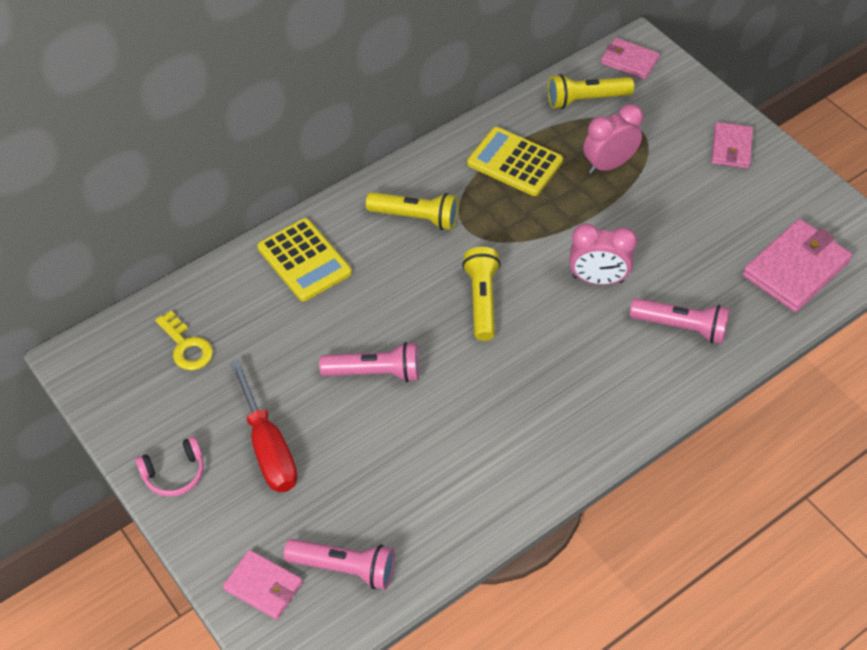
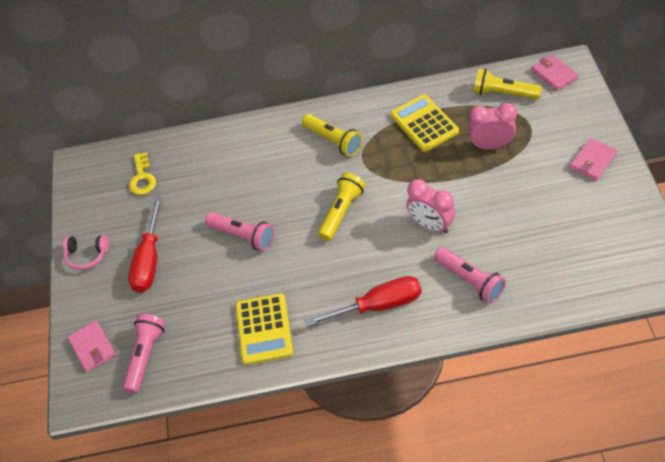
camera: 35 degrees right, 0 degrees up
yellow calculator [257,218,352,301] -> yellow calculator moved to [236,293,293,365]
pink flashlight [283,539,395,590] -> pink flashlight turned 120 degrees counterclockwise [123,314,165,394]
pink wallet [743,219,852,312] -> none
none -> red screwdriver [305,276,421,326]

